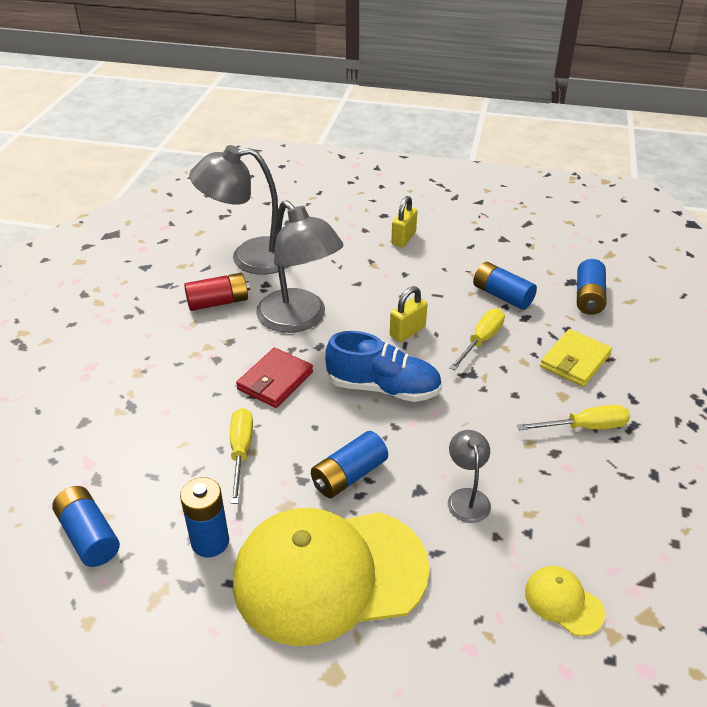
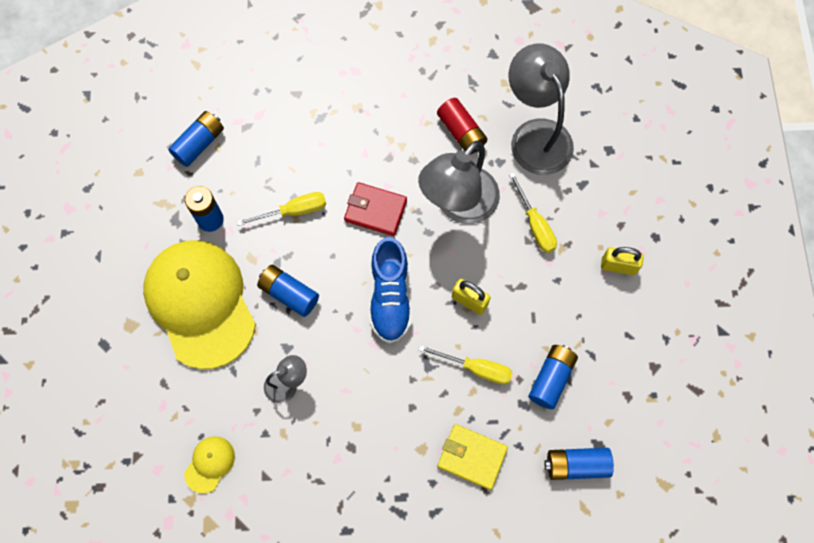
camera: 75 degrees right, 30 degrees up
yellow screwdriver [517,405,630,430] -> yellow screwdriver moved to [509,173,557,253]

